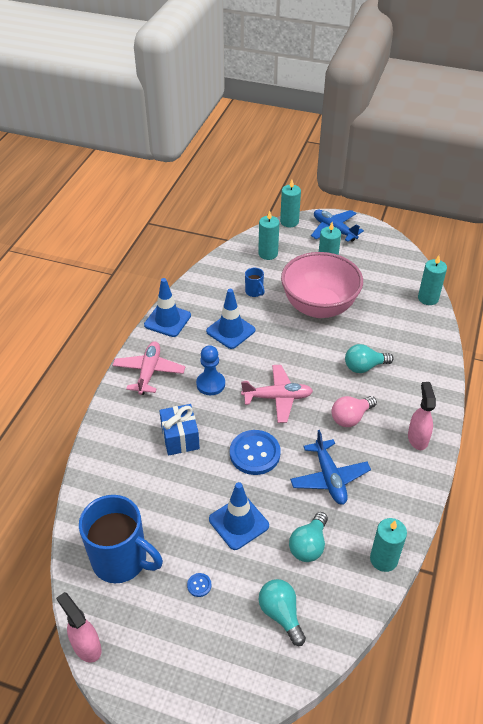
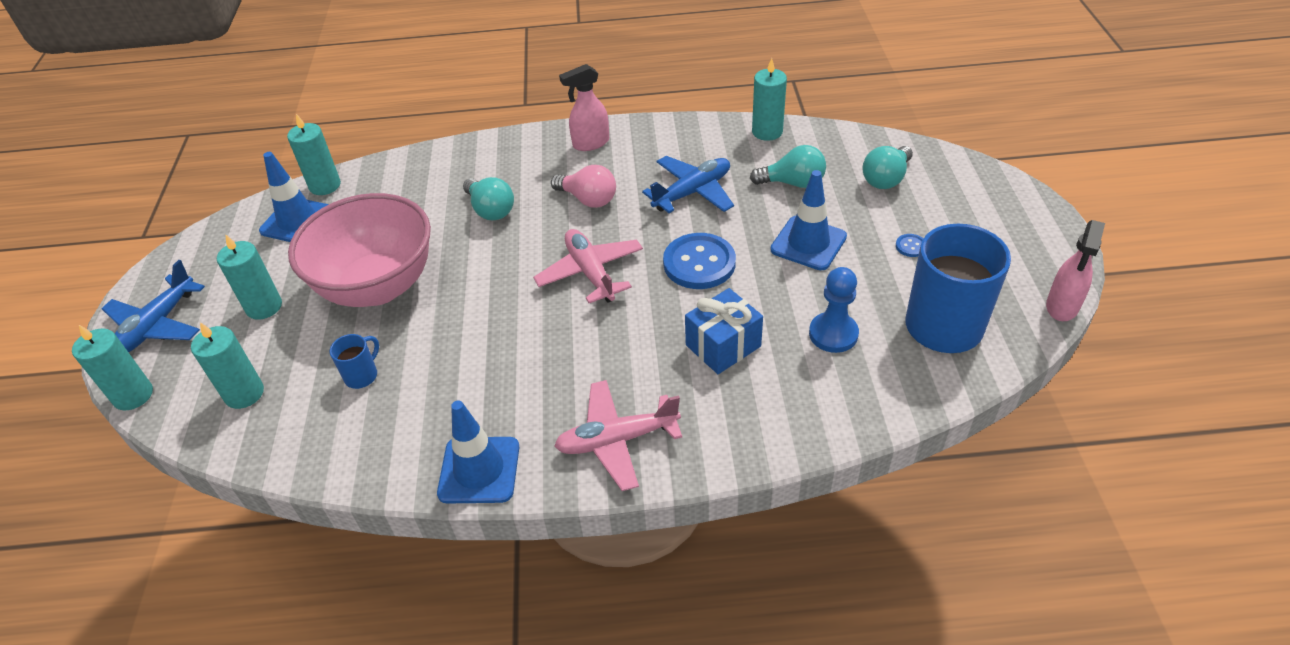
camera: 110 degrees left, 0 degrees up
blue pawn [196,345,225,395] -> blue pawn moved to [809,267,859,353]
blue traffic cone [206,289,255,349] -> blue traffic cone moved to [259,152,329,242]

